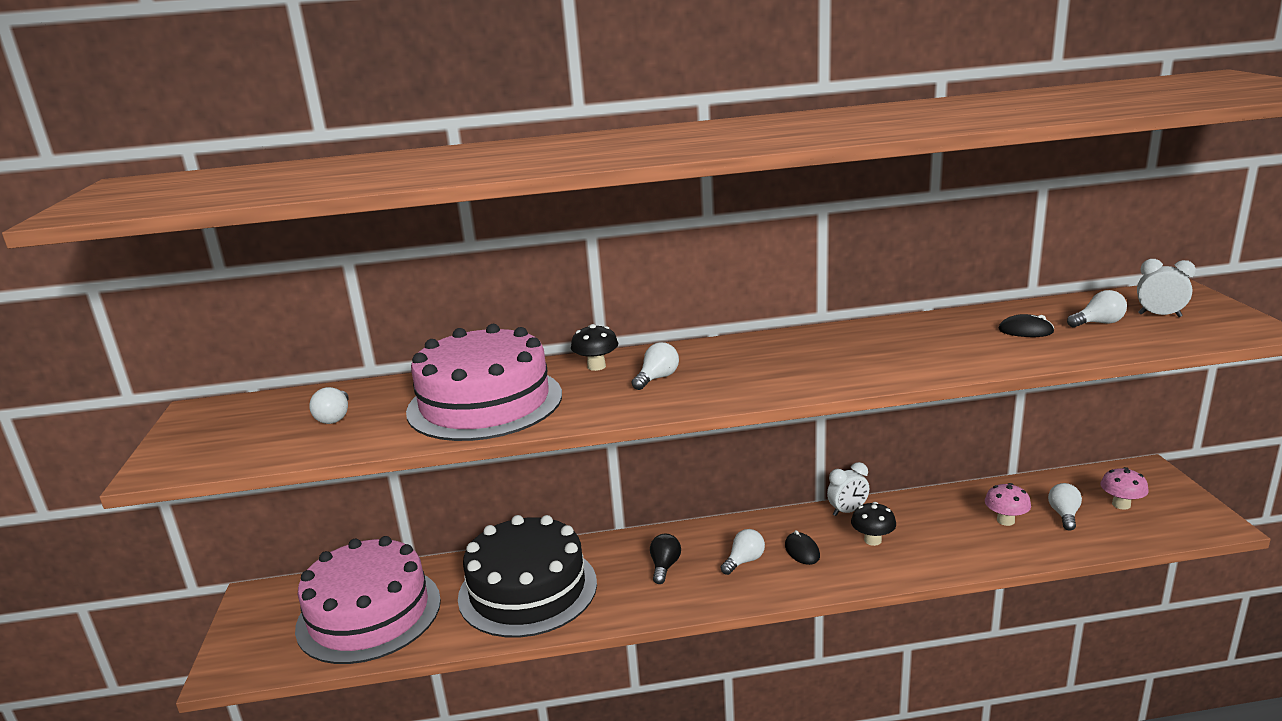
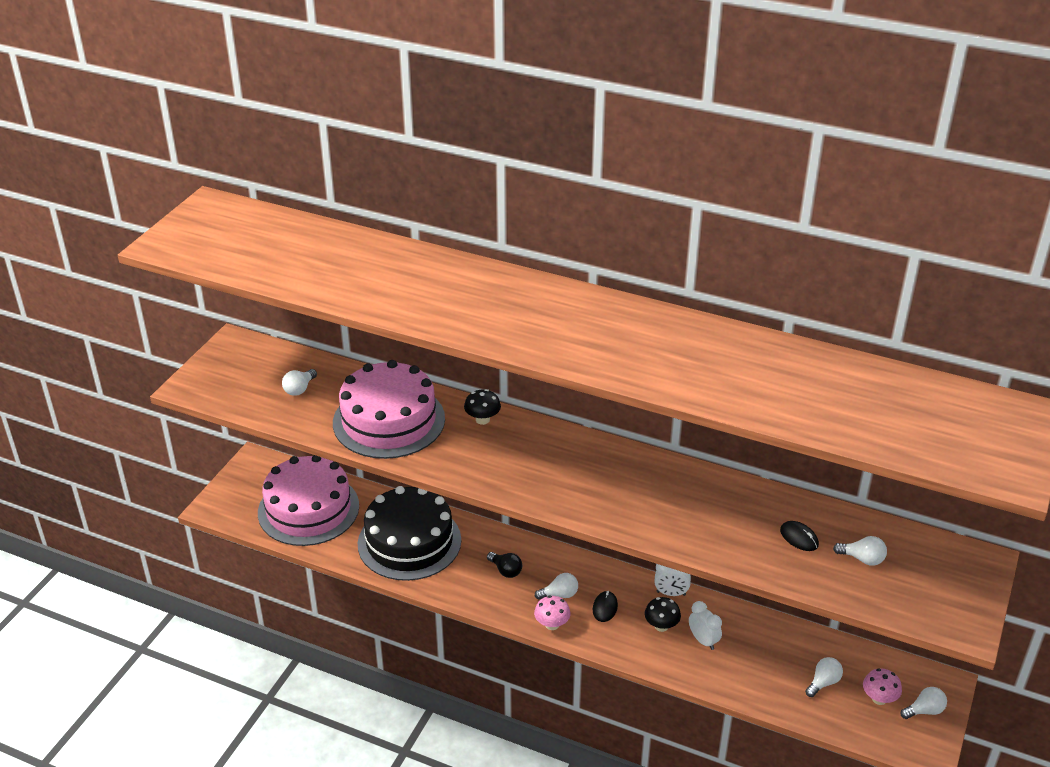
camera: 30 degrees right, 15 degrees up
white light bulb [632,342,679,390] -> white light bulb moved to [900,687,947,719]
black light bulb [650,534,681,584] -> black light bulb turned 90 degrees clockwise [487,552,522,578]
pink mushroom [985,483,1031,526] -> pink mushroom moved to [534,595,571,630]
white clock [1137,259,1196,317] -> white clock moved to [689,601,722,650]

